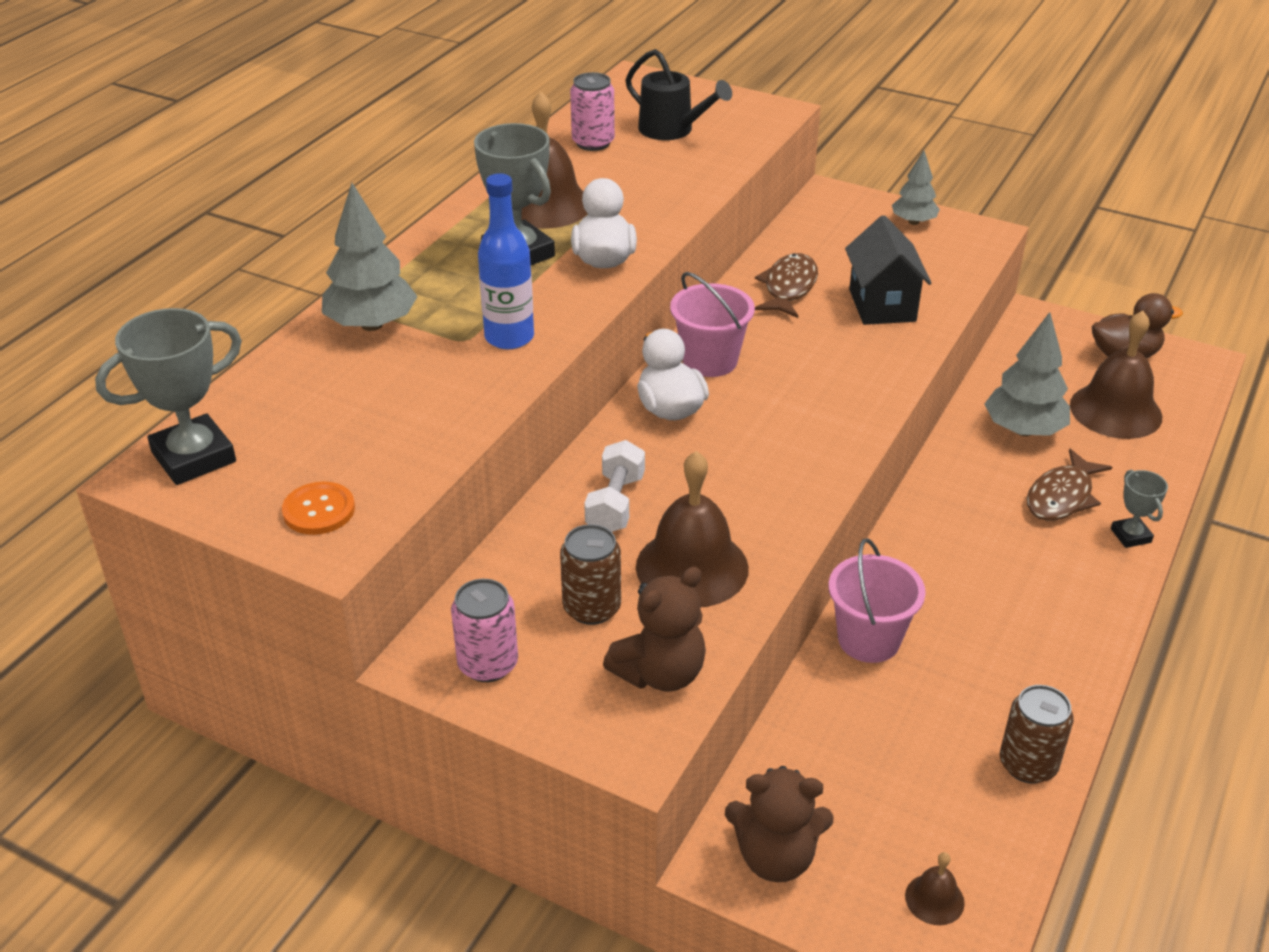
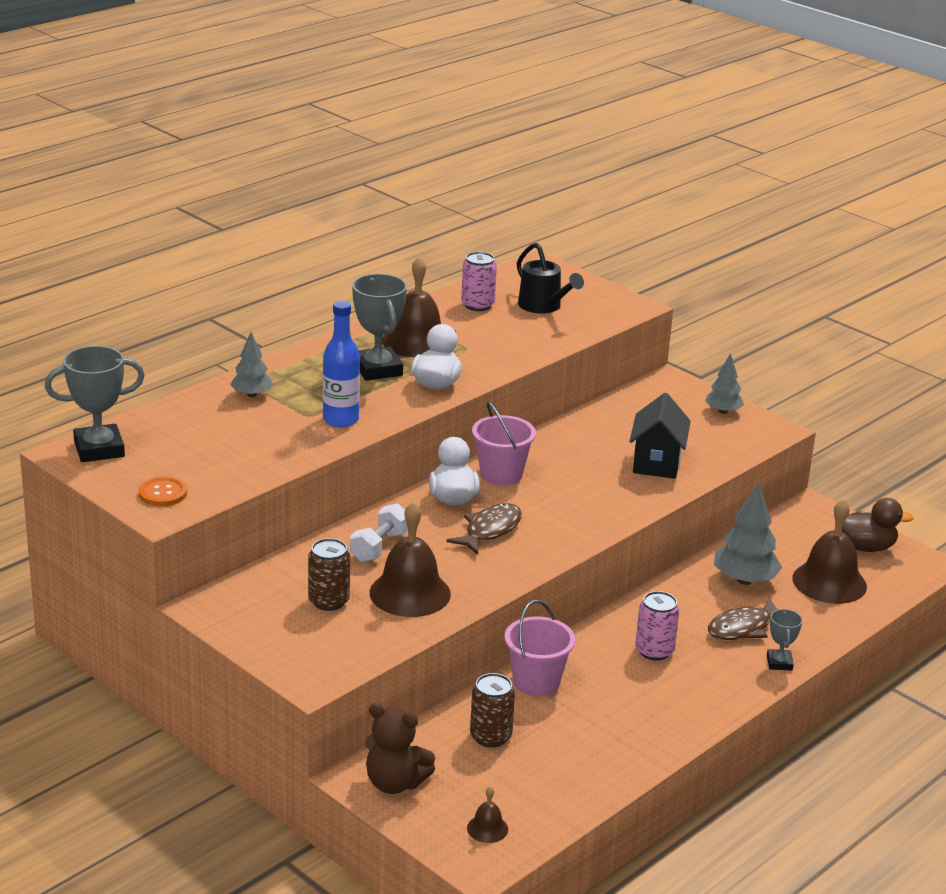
camera: 15 degrees right, 10 degrees down
grey tree [322,183,418,331] -> grey tree [230,332,273,397], size x0.62
pink can [451,579,518,682] -> pink can moved to [635,591,679,660]
brown teddy bear [603,567,706,692] -> none
brown fish [755,253,818,318] -> brown fish moved to [447,503,522,555]
brown can [1000,685,1074,784] -> brown can moved to [470,673,515,747]

